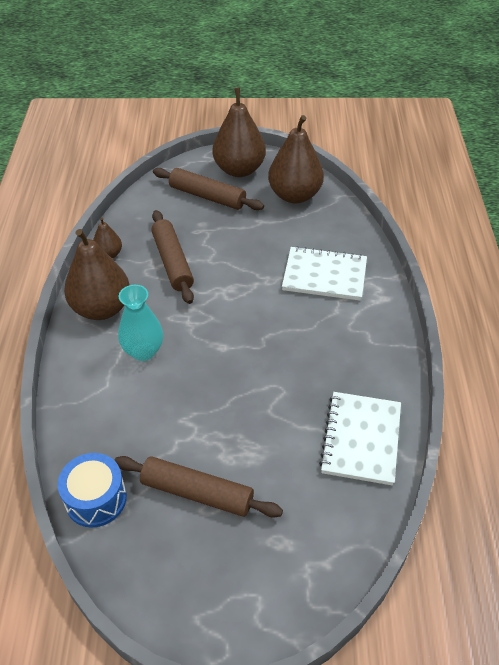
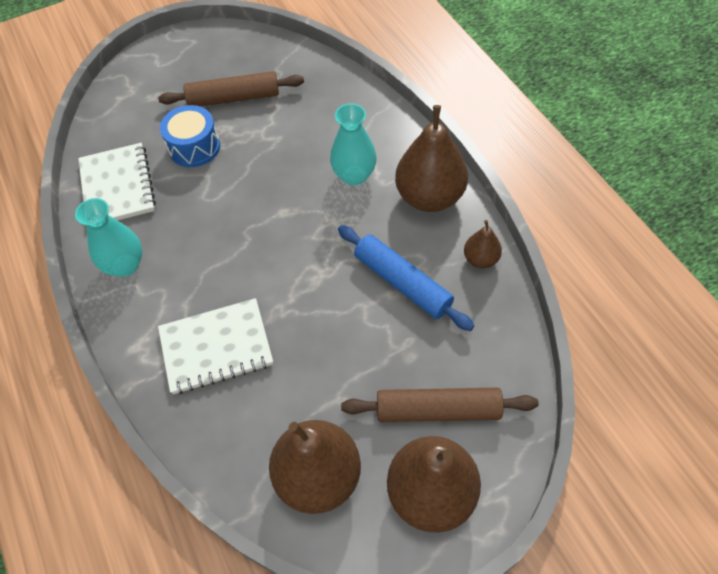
camera: 155 degrees right, 10 degrees up
blue drum [58,453,127,528] -> blue drum moved to [160,105,220,167]
brown rolling pin [151,210,194,304] -> blue rolling pin [338,225,474,331]
none -> turquoise vase [75,198,142,277]

